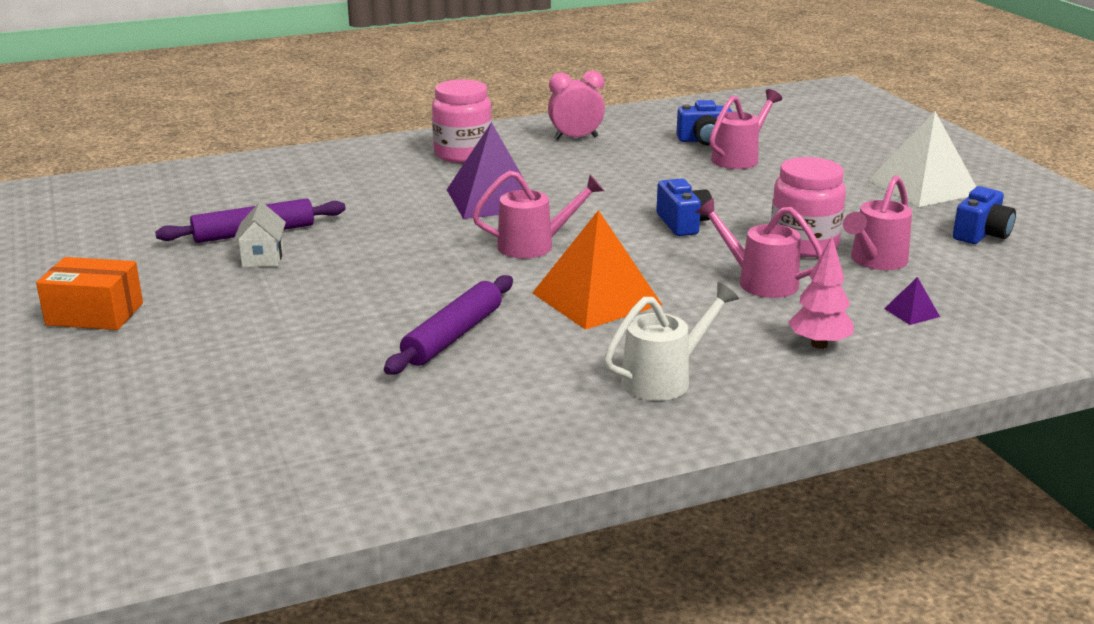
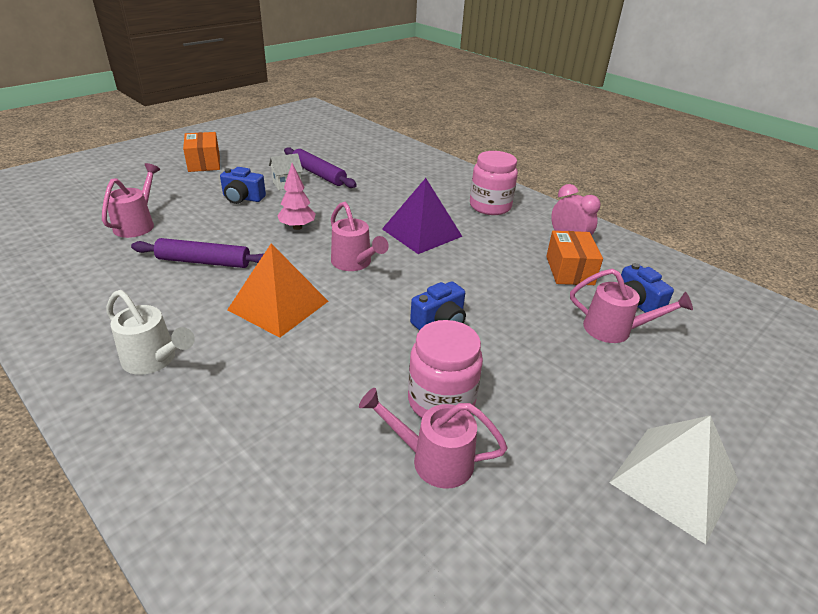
camera: 65 degrees right, 10 degrees up
pink watering can [696,198,823,298] -> pink watering can moved to [102,163,160,238]
pink tree [788,236,854,349] -> pink tree moved to [277,163,316,230]
purple pyramid [884,277,940,325] -> none
blue camera [953,186,1016,244] -> blue camera moved to [220,167,266,204]
none -> orange box [546,231,603,285]

